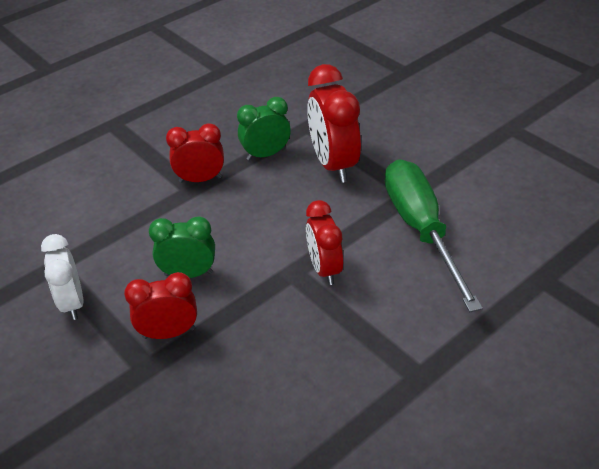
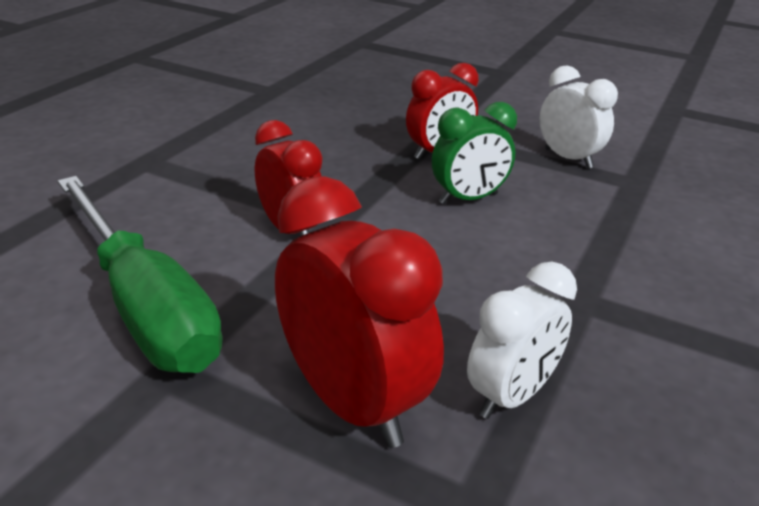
camera: 155 degrees right, 10 degrees down
red clock [166,123,224,183] -> none
green clock [237,97,291,161] -> white clock [467,262,577,419]

